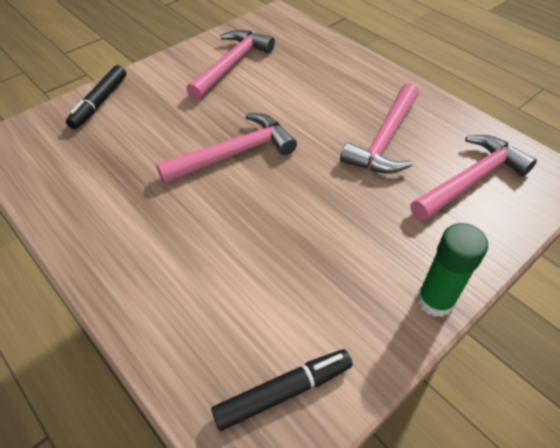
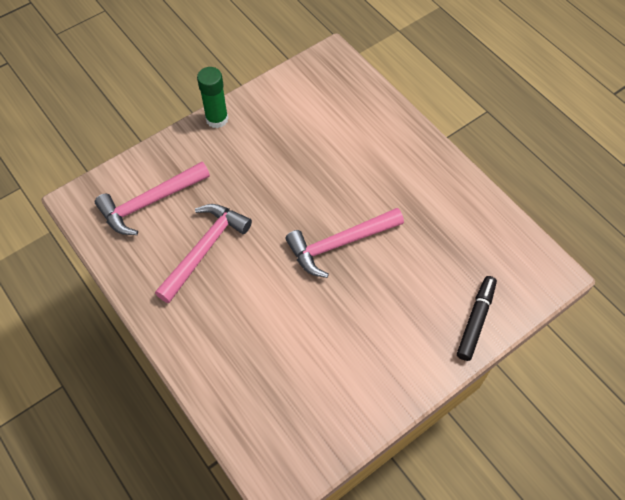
camera: 175 degrees left, 10 degrees up
pink hammer [186,30,275,100] -> none
black marker [211,349,353,431] -> none

